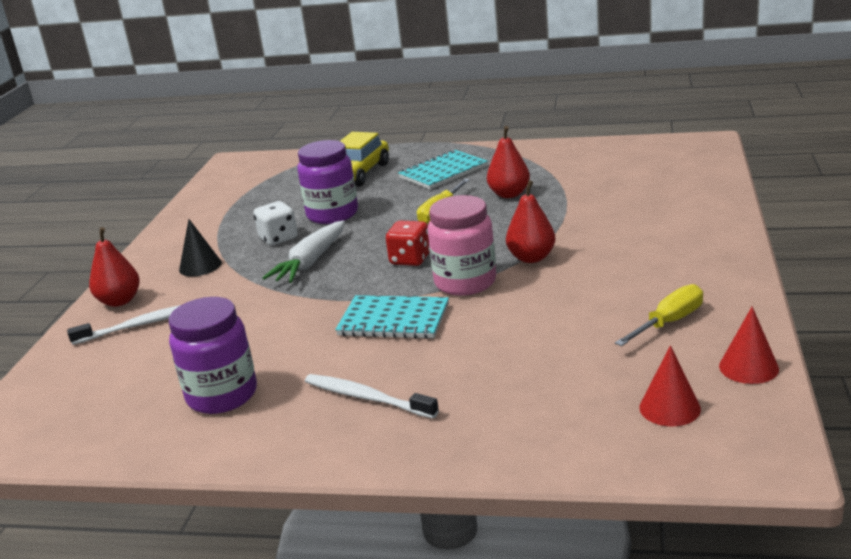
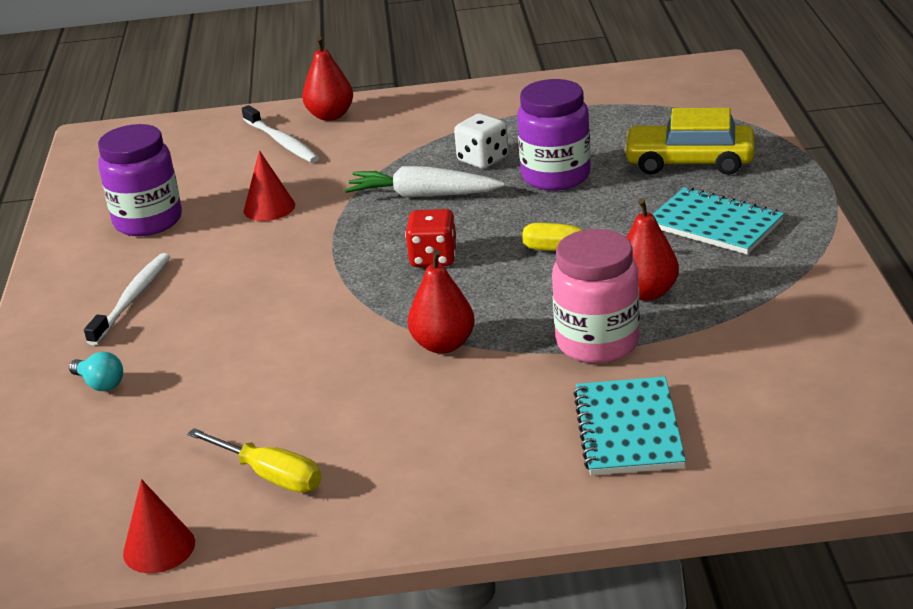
camera: 75 degrees right, 5 degrees up
black cone [179,219,222,276] -> none
turquoise notebook [335,295,449,339] -> turquoise notebook moved to [573,377,686,475]
pink jar [428,195,496,296] -> pink jar moved to [552,229,640,363]
red cone [639,345,701,427] -> red cone moved to [244,150,295,221]
none -> turquoise light bulb [69,352,123,391]

